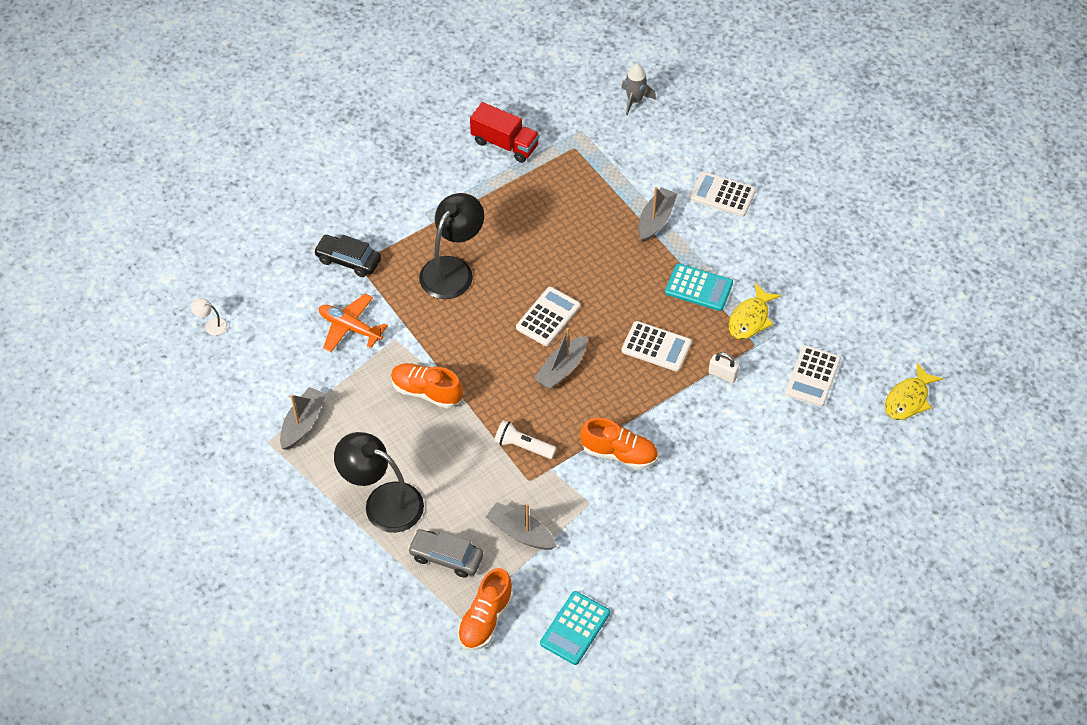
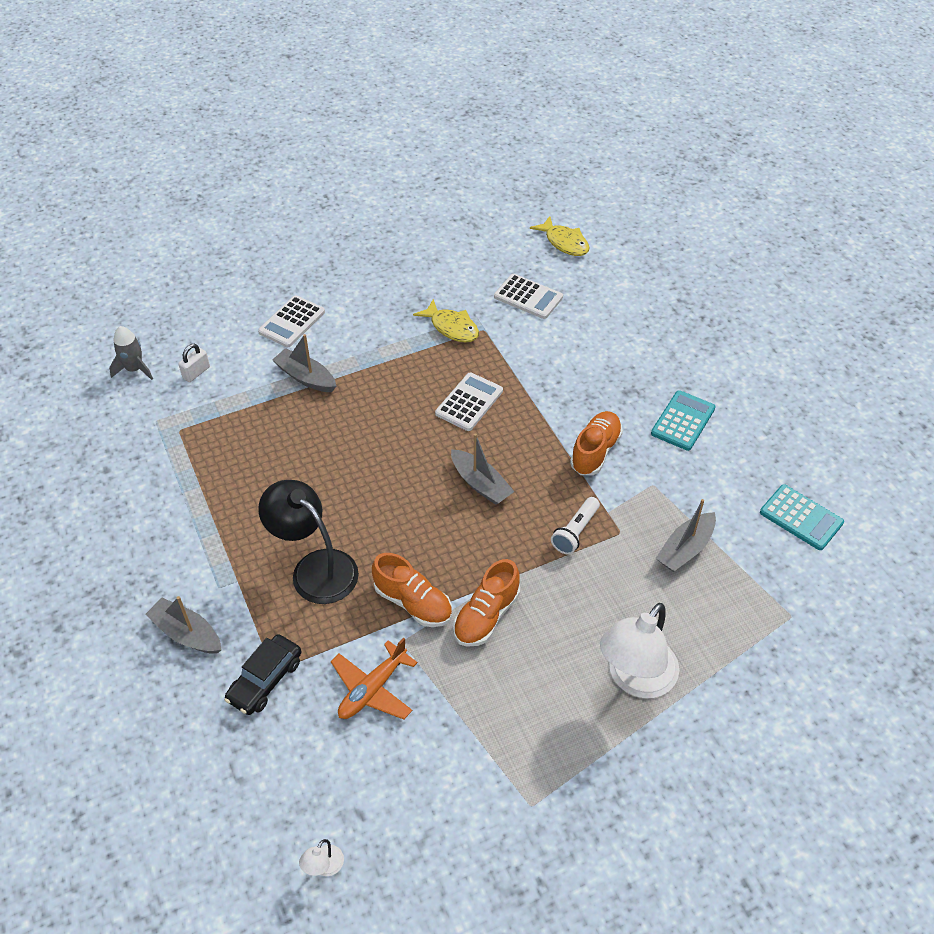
camera: 80 degrees left, 5 degrees down
grey boat [280,387,326,450] -> grey boat moved to [145,596,222,654]
black lamp [334,432,424,533] -> white lamp [600,603,679,698]
grey car [408,529,483,578] -> none
orange shoe [458,568,513,650] -> orange shoe moved to [372,553,452,627]
red truck [470,102,539,163] -> none
white calculator [516,287,580,346] -> none
turquoise calculator [665,263,733,311] -> turquoise calculator moved to [651,390,716,451]
white padlock [708,352,739,383] -> white padlock moved to [178,344,210,382]

